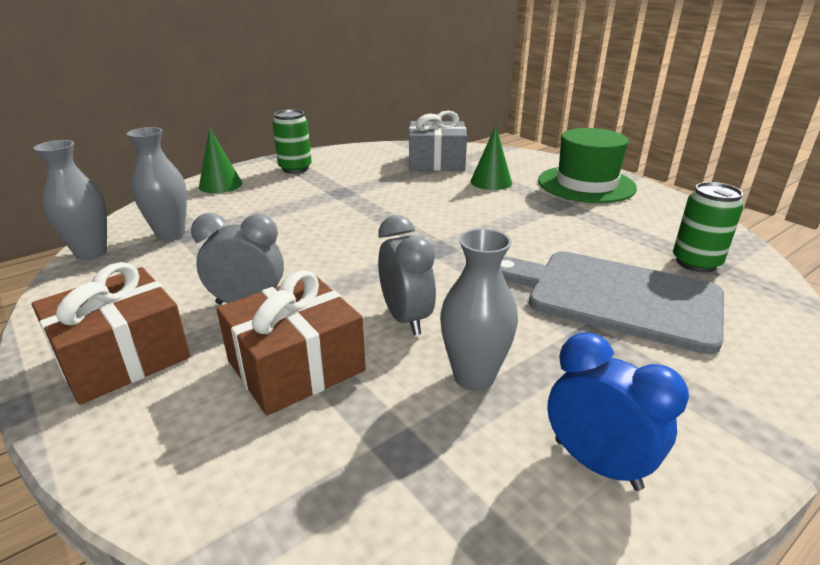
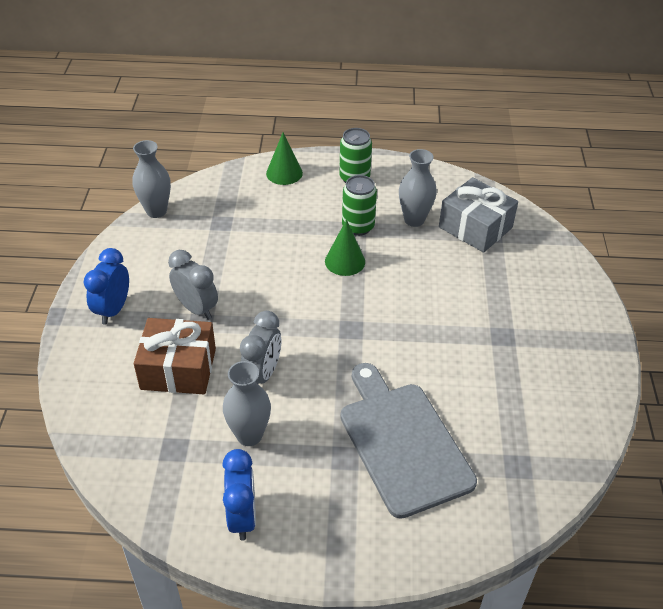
camera: 40 degrees right, 15 degrees up
brown gift [32,262,191,405] -> blue clock [84,248,129,324]
grey vase [127,127,187,241] -> grey vase moved to [399,149,437,227]
green cone [470,126,512,190] -> green cone moved to [325,219,365,276]
green hat [538,128,637,203] -> none
green can [673,182,743,272] -> green can moved to [342,175,377,236]

